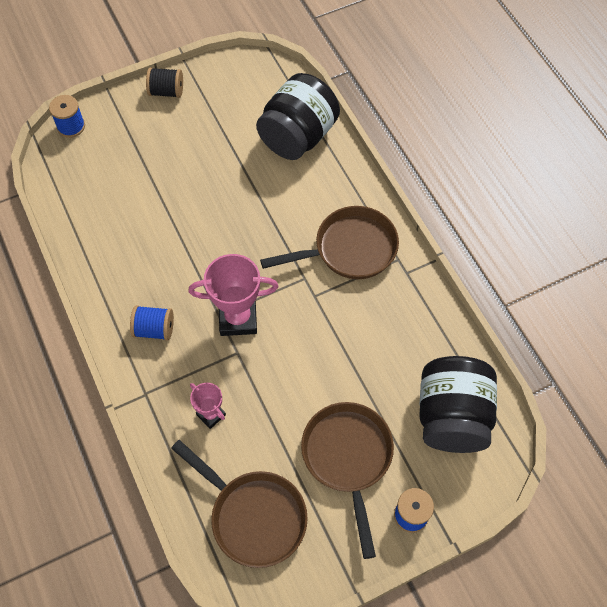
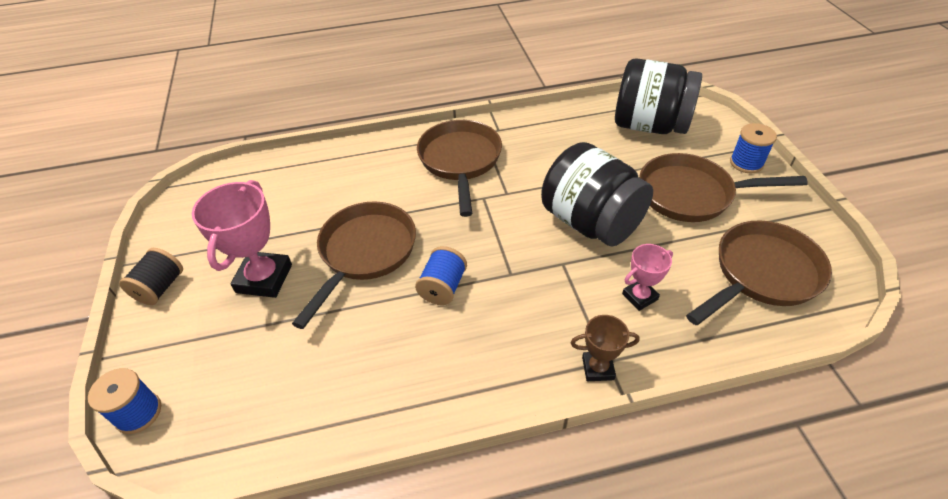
camera: 75 degrees left, 15 degrees down
blue spool [130,305,174,341] -> blue spool moved to [415,246,467,305]
pink trophy [188,254,279,336] -> pink trophy moved to [192,180,292,298]
black jar [256,73,340,160] -> black jar moved to [541,142,653,247]
none -> brown pan [292,202,416,329]
none -> brown trophy [571,315,640,381]

